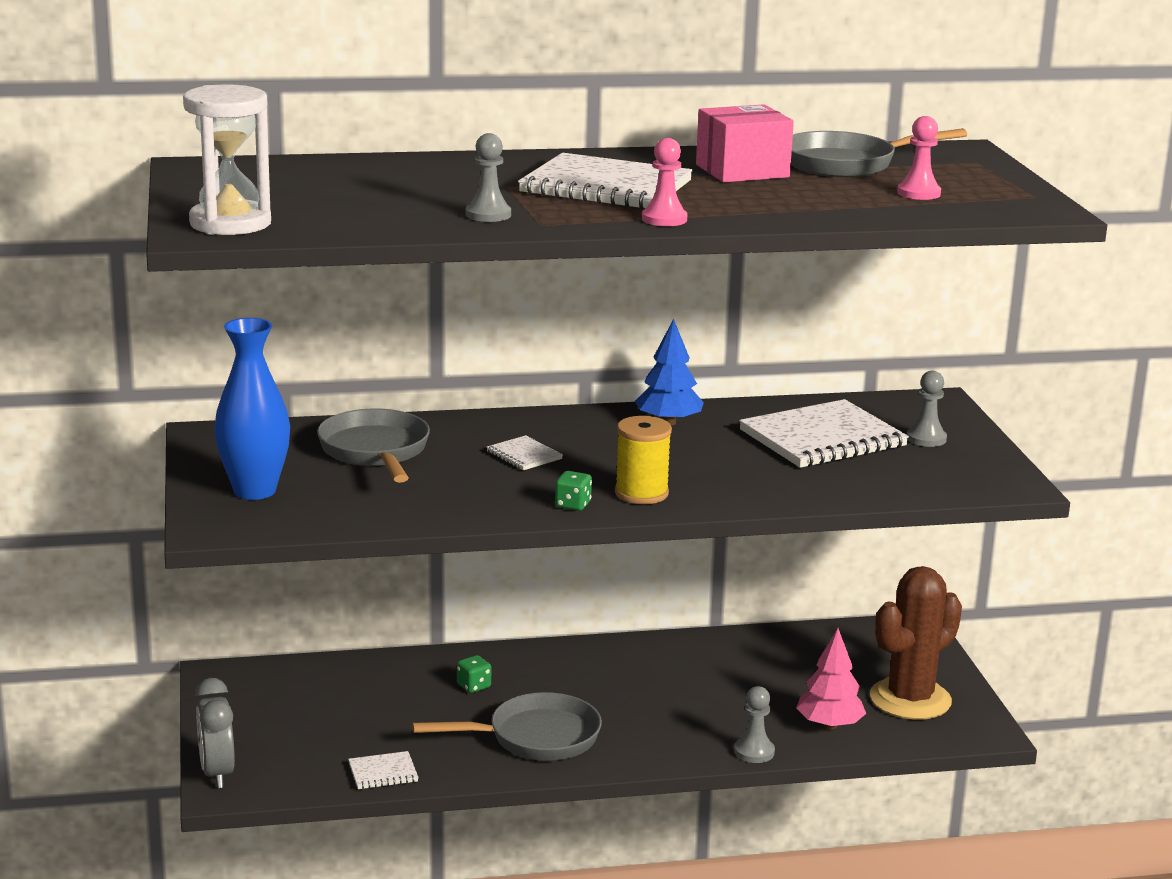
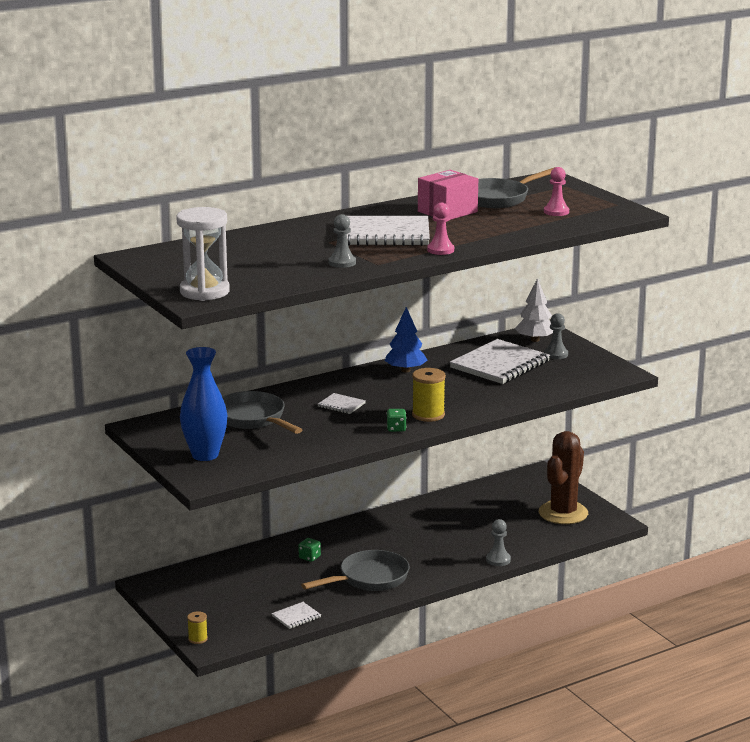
camera: 20 degrees left, 0 degrees up
grey clock [195,678,235,788] -> yellow spool [187,611,208,644]
pink tree [796,628,866,729] -> none
none -> white tree [515,278,553,342]

